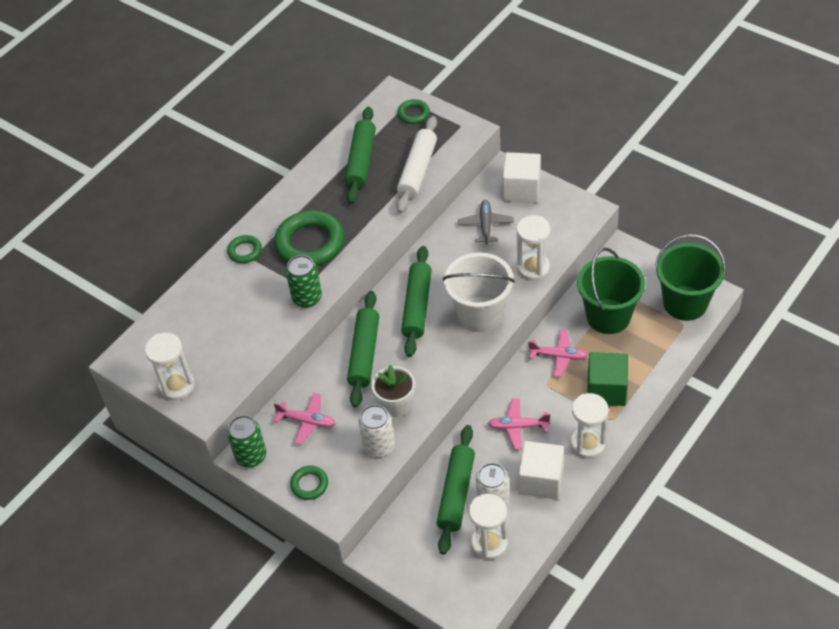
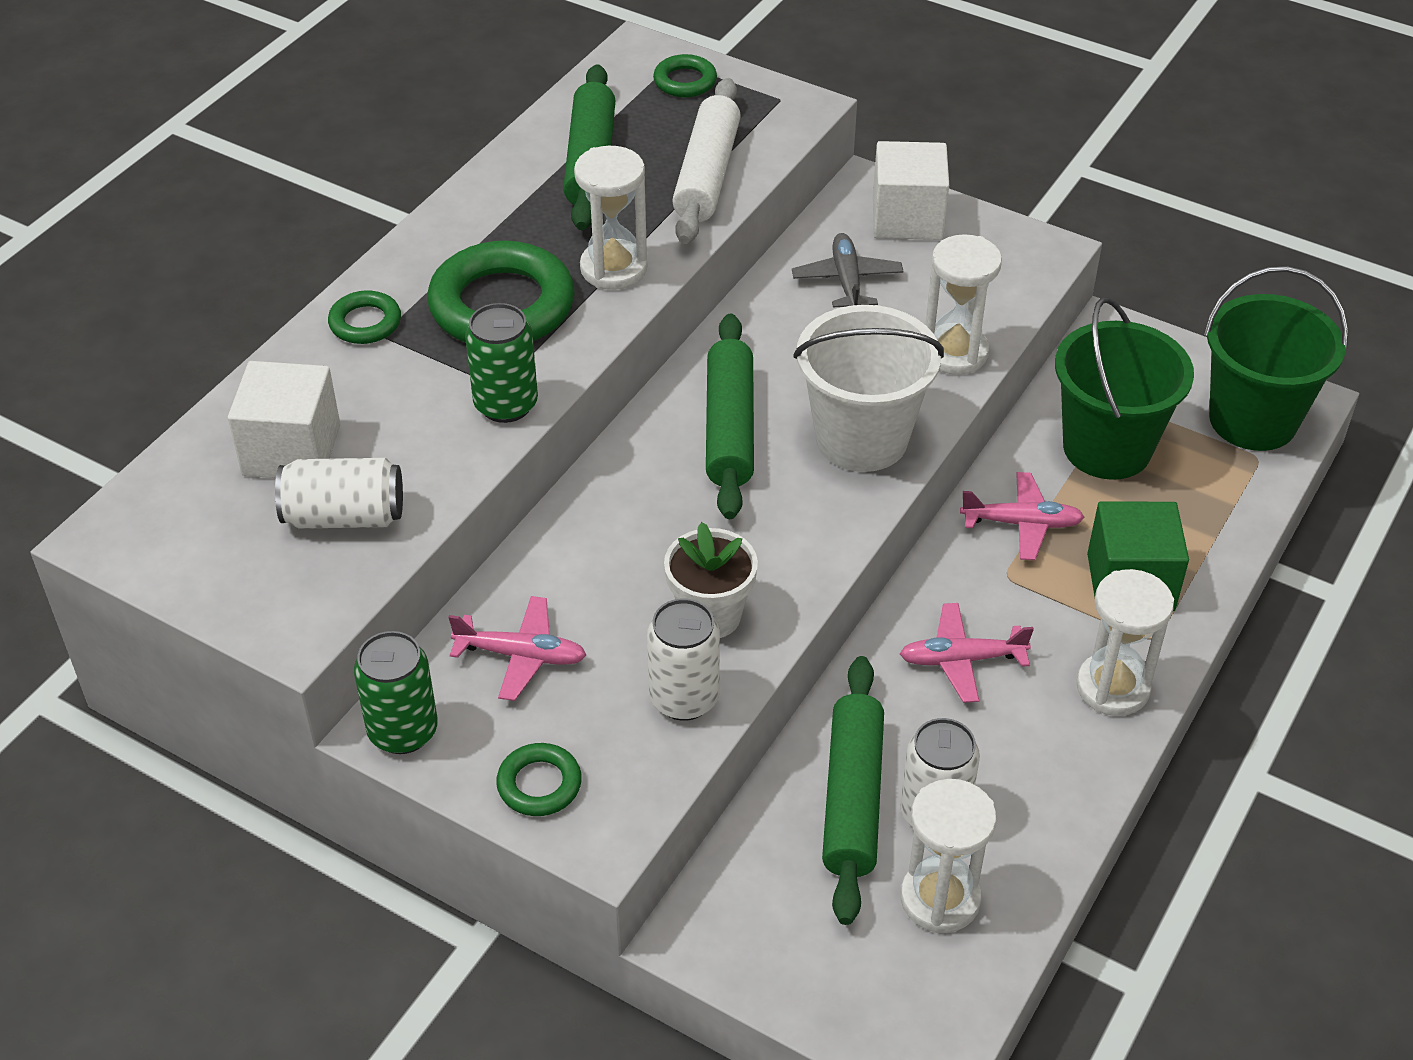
camera: 10 degrees left, 5 degrees down
white hourglass [145,333,194,401] -> white hourglass moved to [574,146,647,290]
green rolling pin [347,291,379,407] -> none
white cube [519,441,564,500] -> white cube moved to [228,361,340,478]
none -> white can [275,458,403,529]

